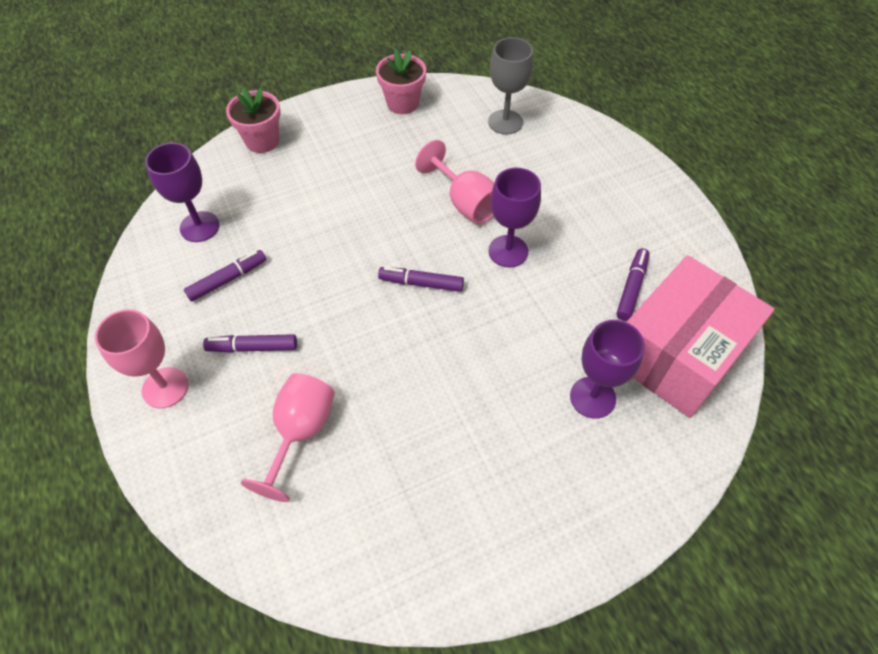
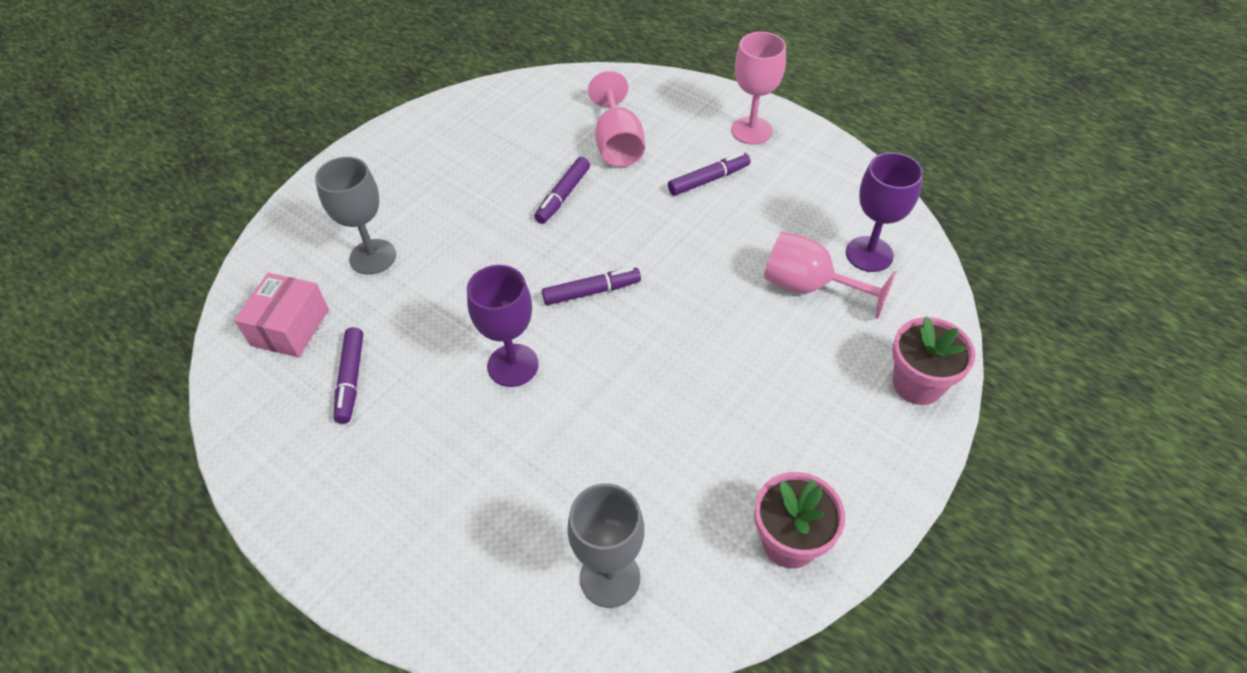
camera: 155 degrees right, 5 degrees down
purple marker [184,250,266,302] -> purple marker moved to [534,157,590,224]
pink goblet [415,140,494,224] -> pink goblet moved to [764,232,896,319]
purple goblet [570,320,645,419] -> grey goblet [315,157,396,275]
pink box [627,255,775,418] -> pink box [234,273,329,357], size x0.52

